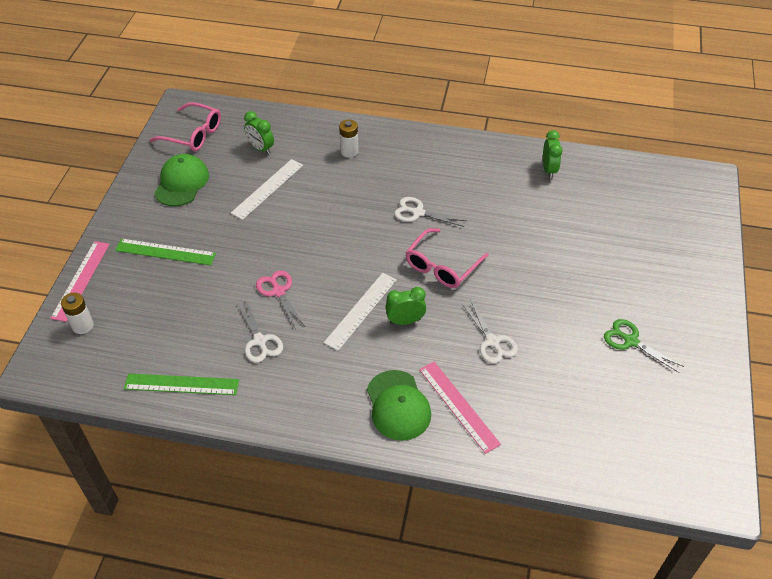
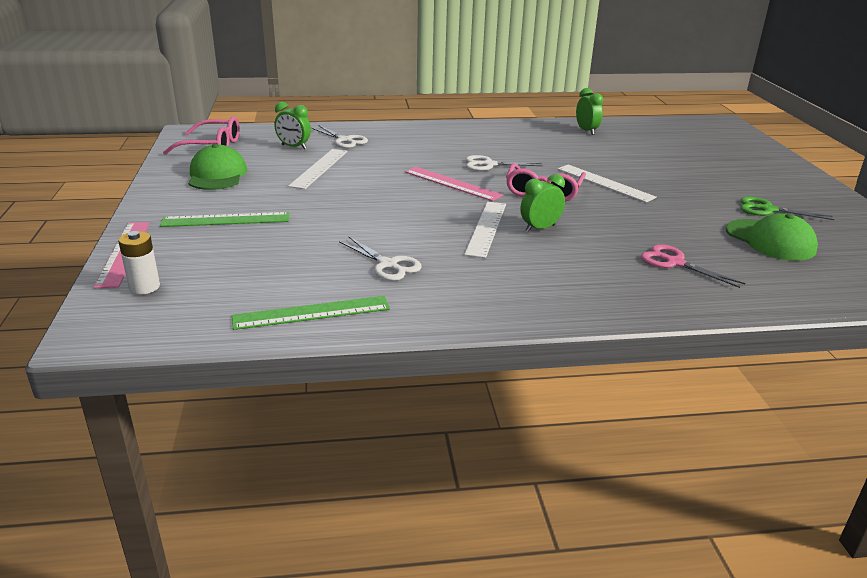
camera: 20 degrees left, 20 degrees down
pink scissors [256,270,305,329] -> pink scissors moved to [641,244,745,288]
white battery [339,119,359,158] -> none
green cap [367,370,431,441] -> green cap moved to [726,213,818,261]
pink ruler [419,361,501,454] -> pink ruler moved to [405,167,503,201]
white scissors [462,299,518,364] -> white scissors moved to [311,125,368,148]
none -> white ruler [557,164,657,203]

